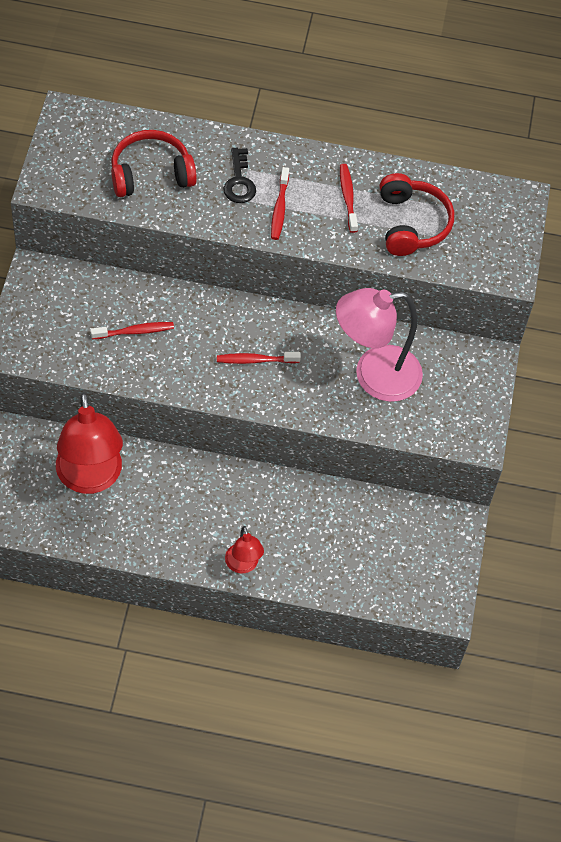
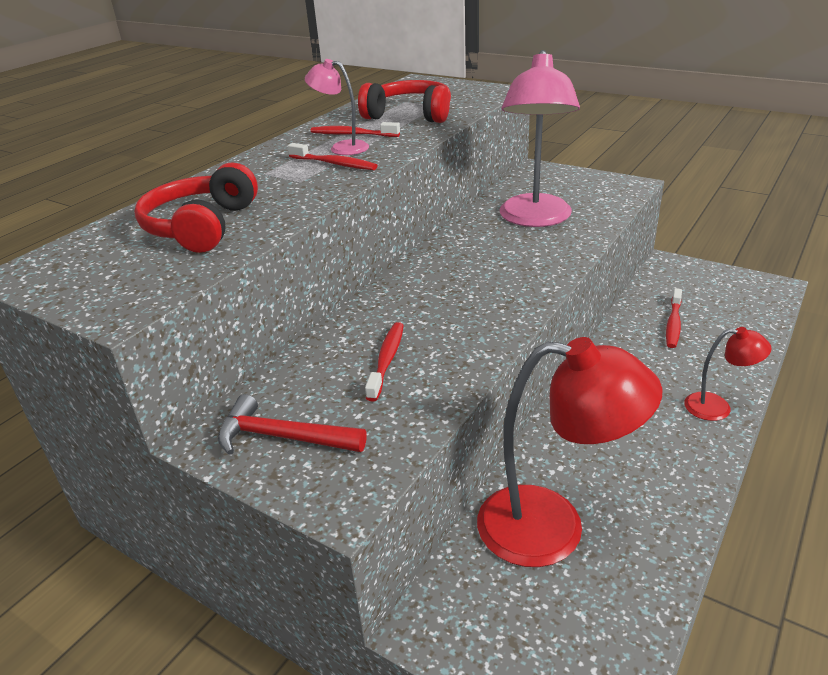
camera: 60 degrees left, 25 degrees down
red toothbrush [217,352,301,364] -> red toothbrush moved to [666,288,682,348]
black key [223,148,256,203] -> none
none -> red hammer [218,394,367,455]
none -> pink lamp [305,59,369,155]

